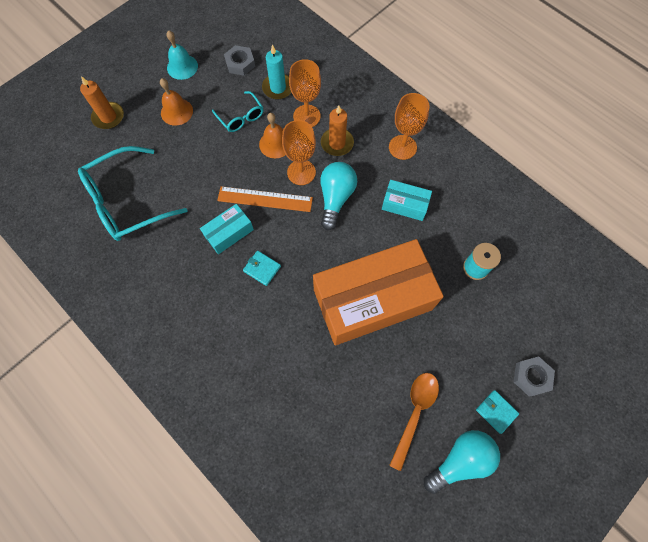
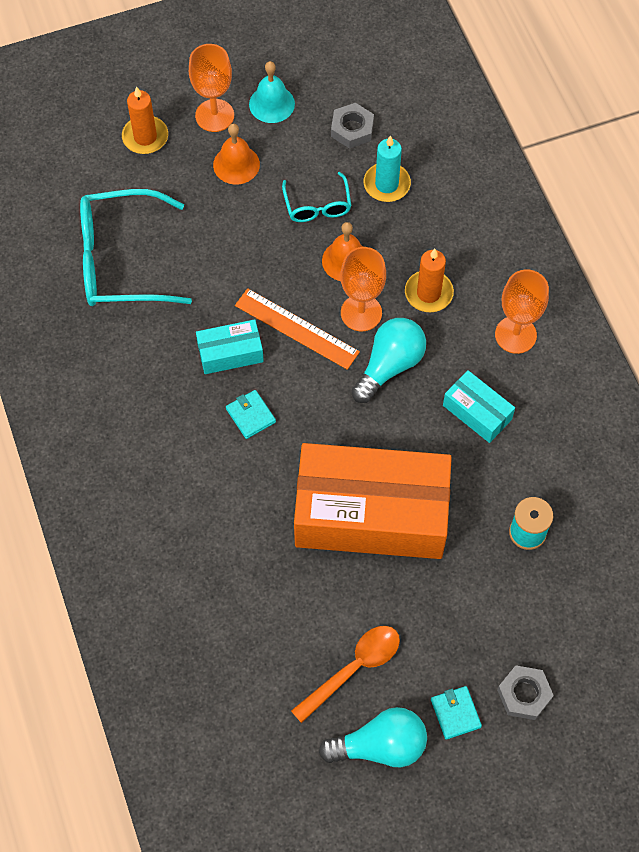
camera: 25 degrees right, 5 degrees down
orange goblet [289,59,321,127] -> orange goblet moved to [189,44,234,132]

